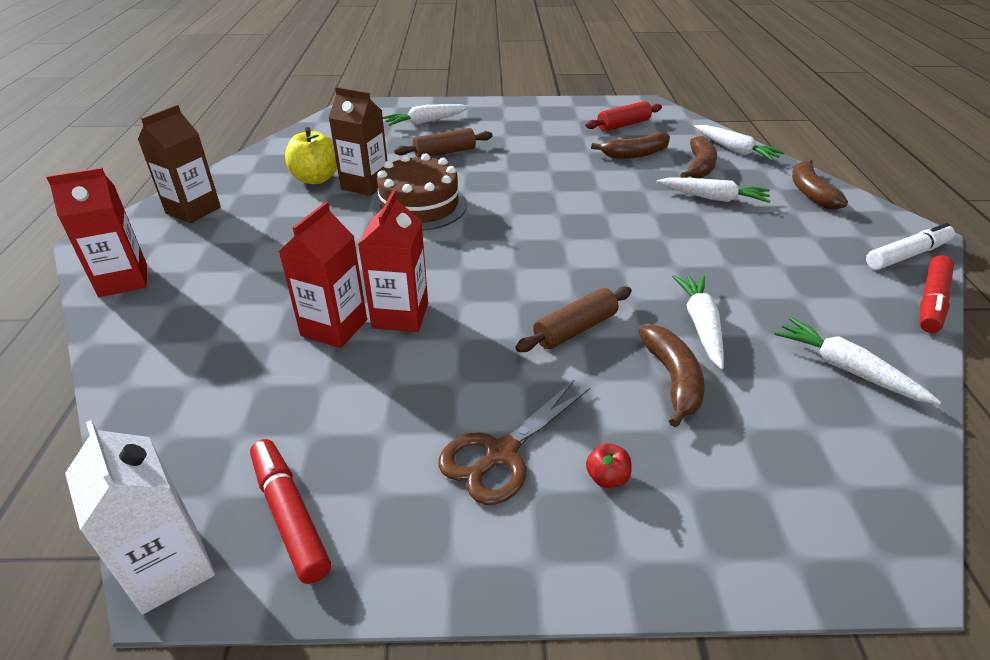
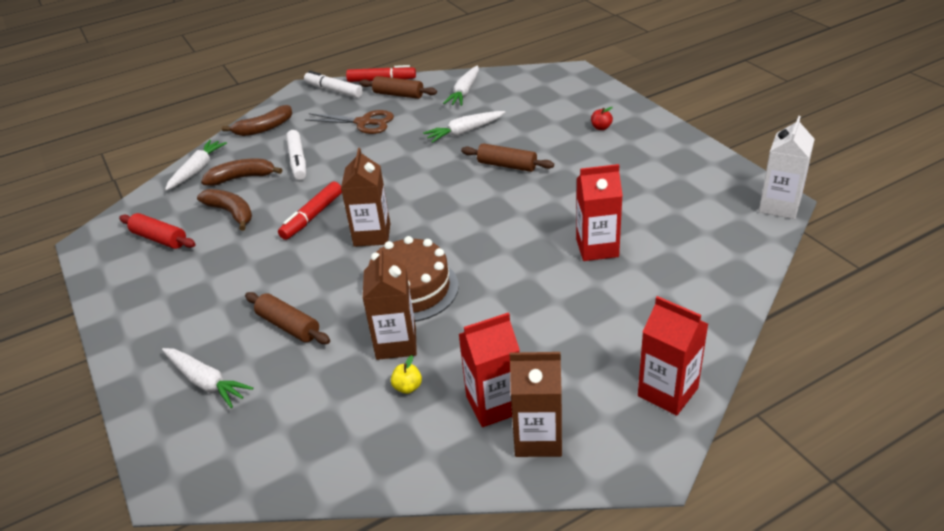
camera: 115 degrees left, 0 degrees up
red marker [250,439,331,584] -> red marker moved to [278,182,342,240]
yellow apple [285,127,337,184] -> yellow apple [391,355,422,394], size x0.48
red carton [358,191,428,332] -> red carton moved to [459,312,520,427]
brown scissors [438,380,590,505] -> brown scissors moved to [305,110,394,134]
brown banana [639,325,705,427] -> none
white carrot [656,177,771,203] -> white marker [286,130,306,180]
none -> brown carton [341,148,390,247]
none -> brown rolling pin [359,76,437,99]

